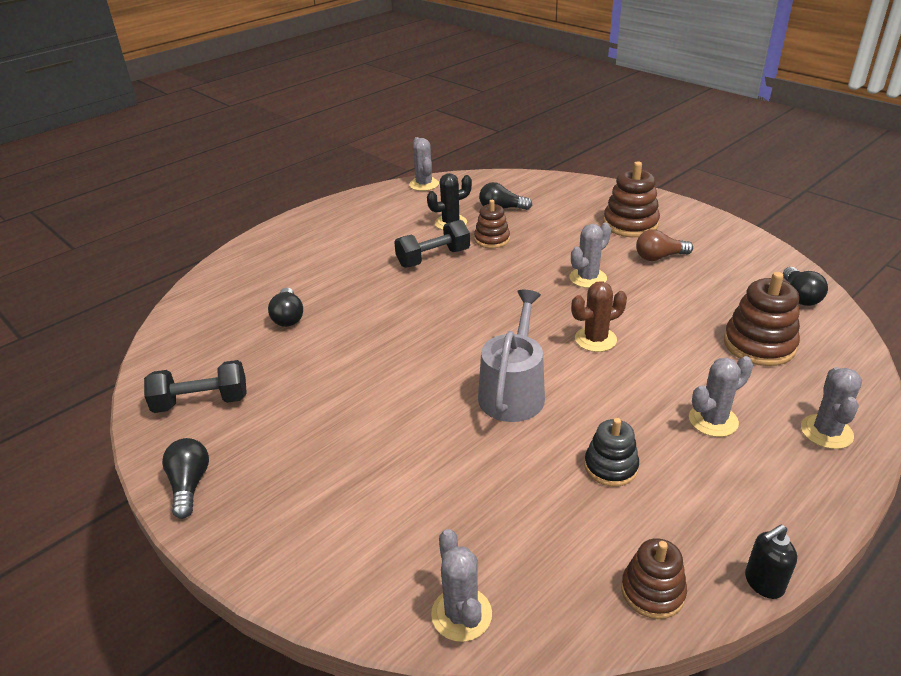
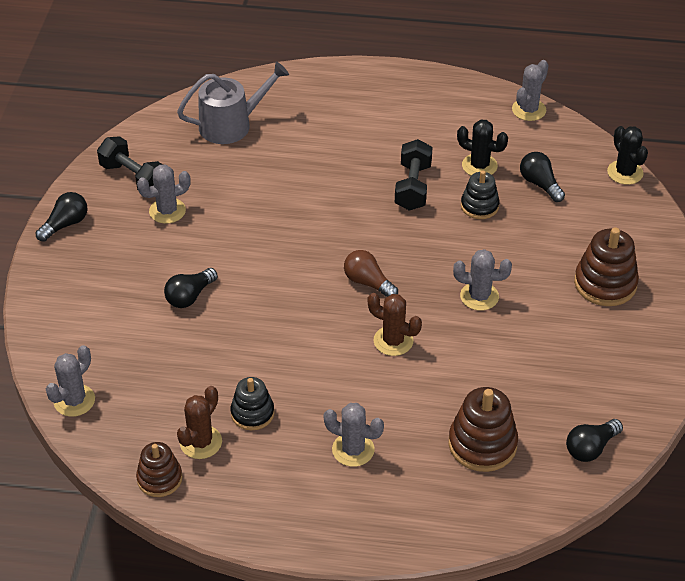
camera: 50 degrees right, 10 degrees up
black light bulb [268,288,303,327] -> black light bulb moved to [164,268,218,308]
black dumbbell [394,220,470,268] -> black dumbbell turned 75 degrees clockwise [395,139,433,211]
brown stacking toy [474,200,510,248] -> black stacking toy [461,170,500,219]
grey watering can [478,290,545,422] -> grey watering can moved to [177,61,289,144]
brown light bulb [636,229,693,261] -> brown light bulb moved to [344,250,398,297]
black soap dispenser [745,525,797,599] -> none
grey cactus [801,367,862,449] -> grey cactus moved to [137,164,191,224]
none -> brown cactus [177,386,222,459]
none -> black cactus [607,126,648,185]

